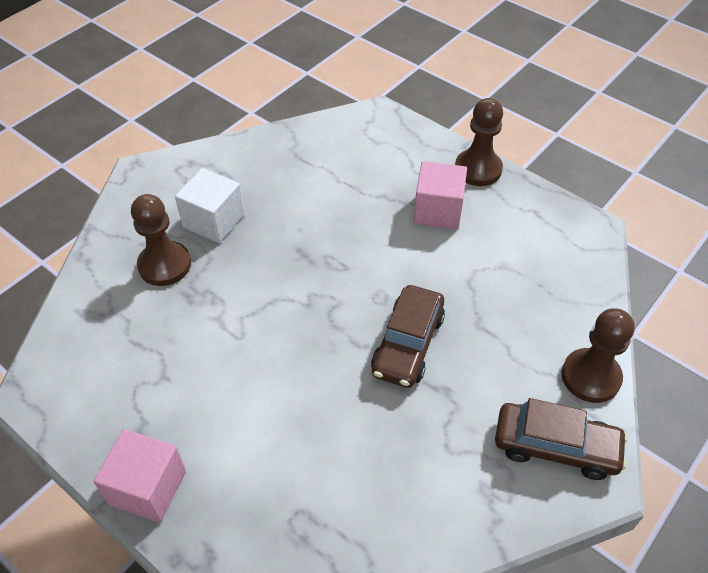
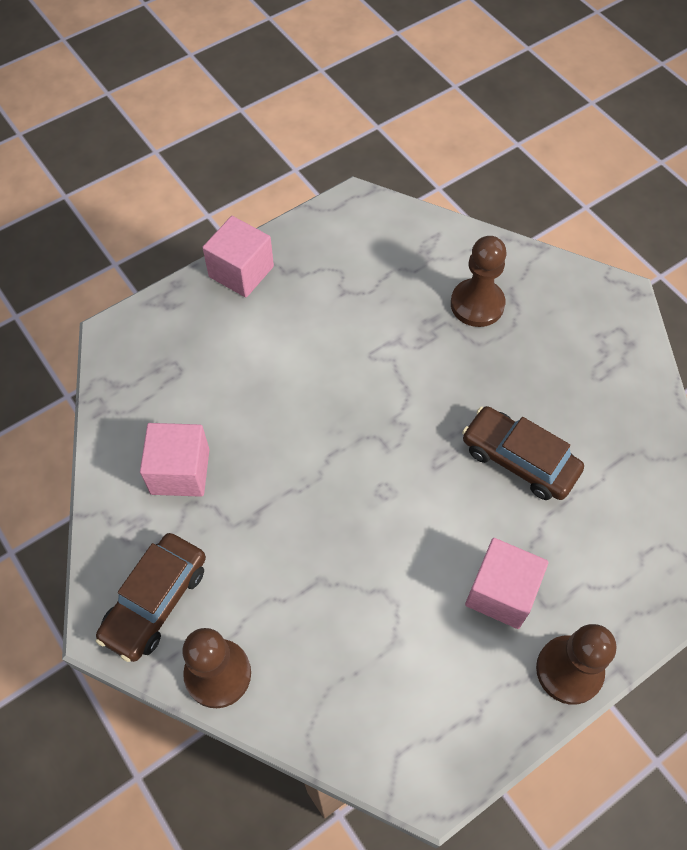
camera: 105 degrees right, 10 degrees up
white cube [175,168,244,243] -> none
brown car [371,285,445,388] -> brown car moved to [462,406,584,500]
none -> pink cube [140,423,210,497]

